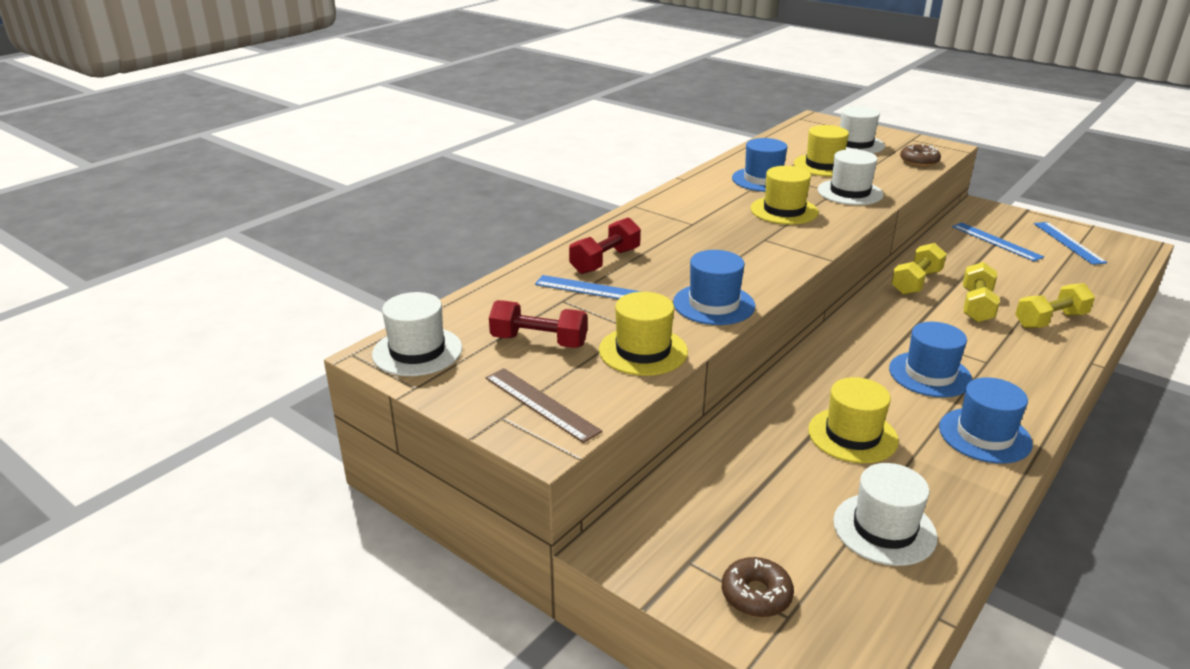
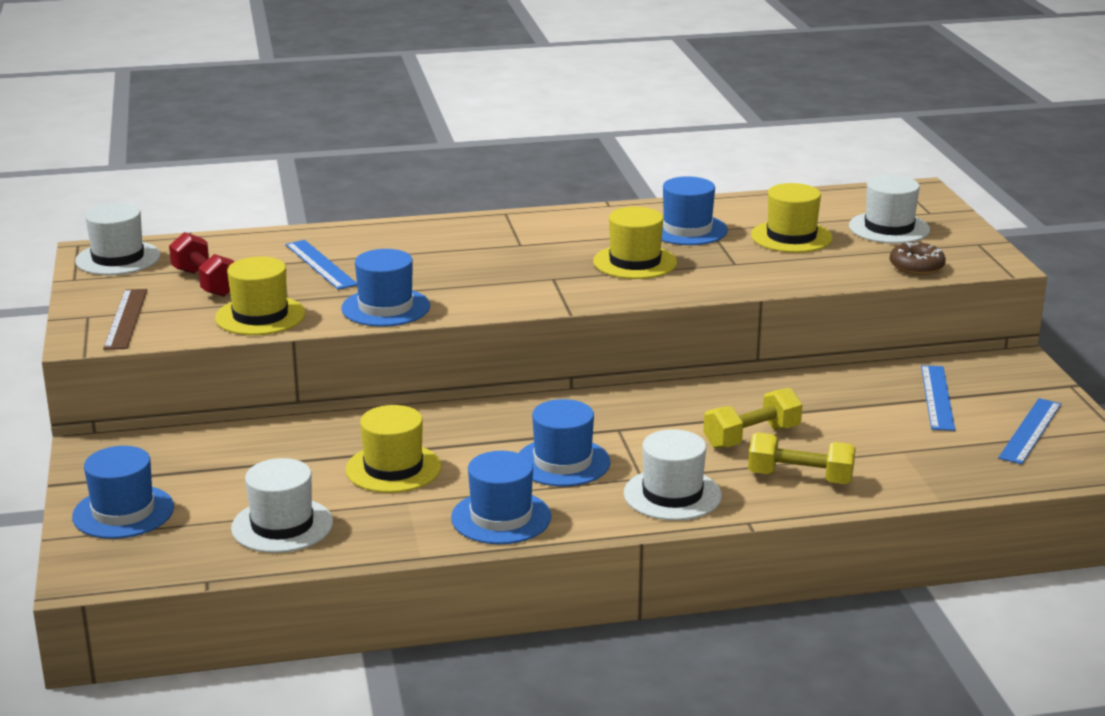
camera: 40 degrees right, 5 degrees down
red dumbbell [569,217,641,274] -> none
brown donut [722,557,794,617] -> blue hat [72,446,174,539]
white hat [818,149,884,205] -> white hat moved to [624,429,722,520]
yellow dumbbell [891,243,947,295] -> none

